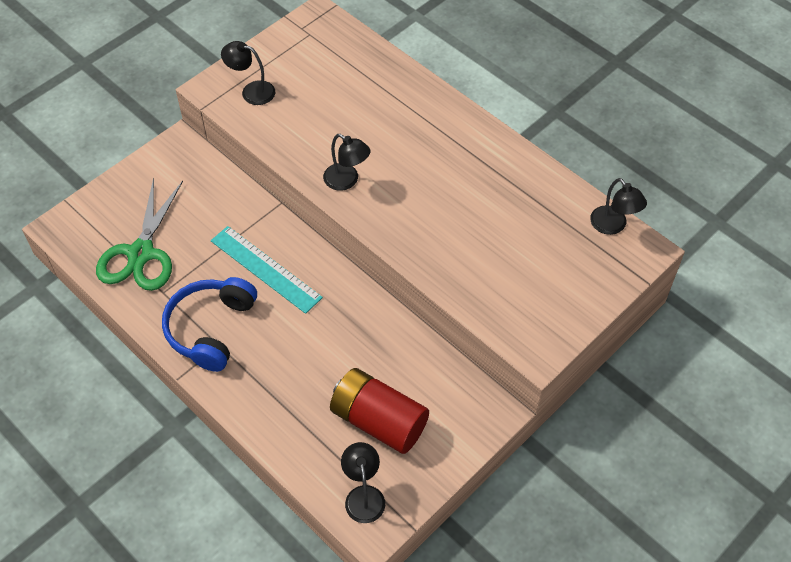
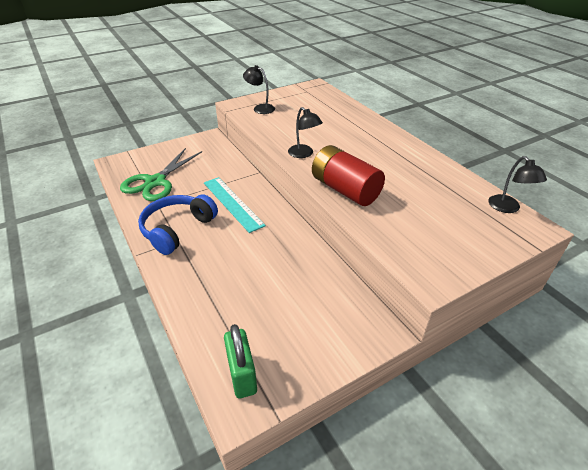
camera: 15 degrees right, 15 degrees down
red battery [330,368,429,454] -> red battery moved to [312,145,385,206]
black lamp [341,442,385,523] -> green padlock [224,324,257,398]

